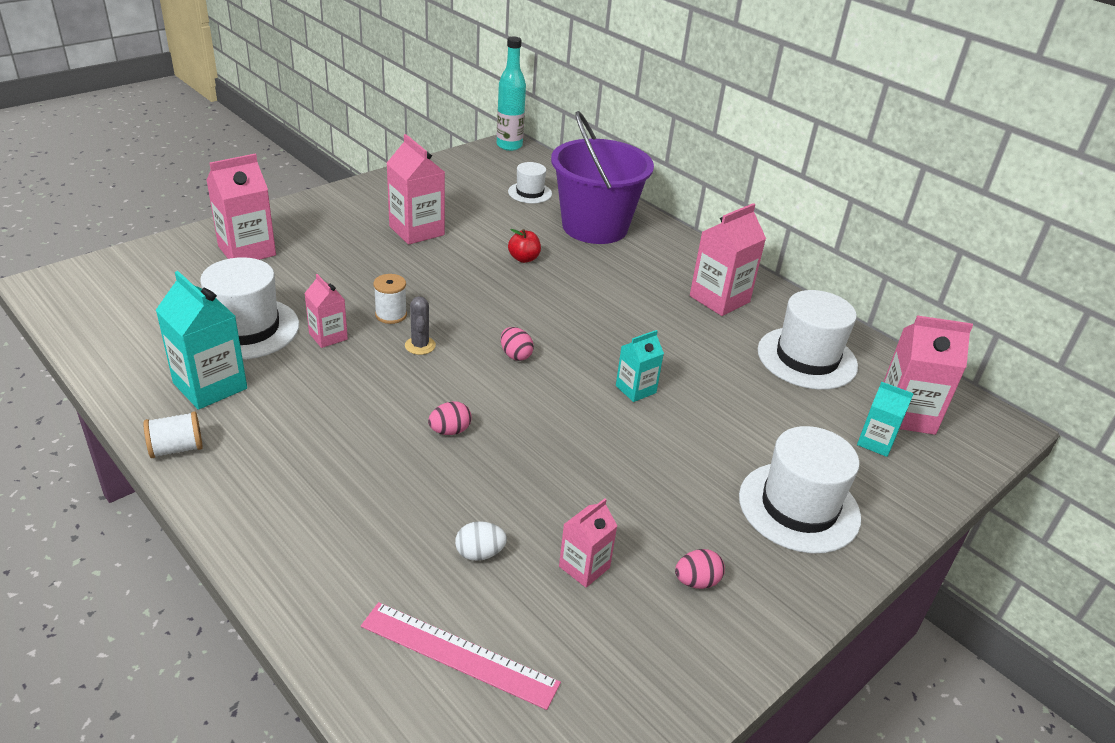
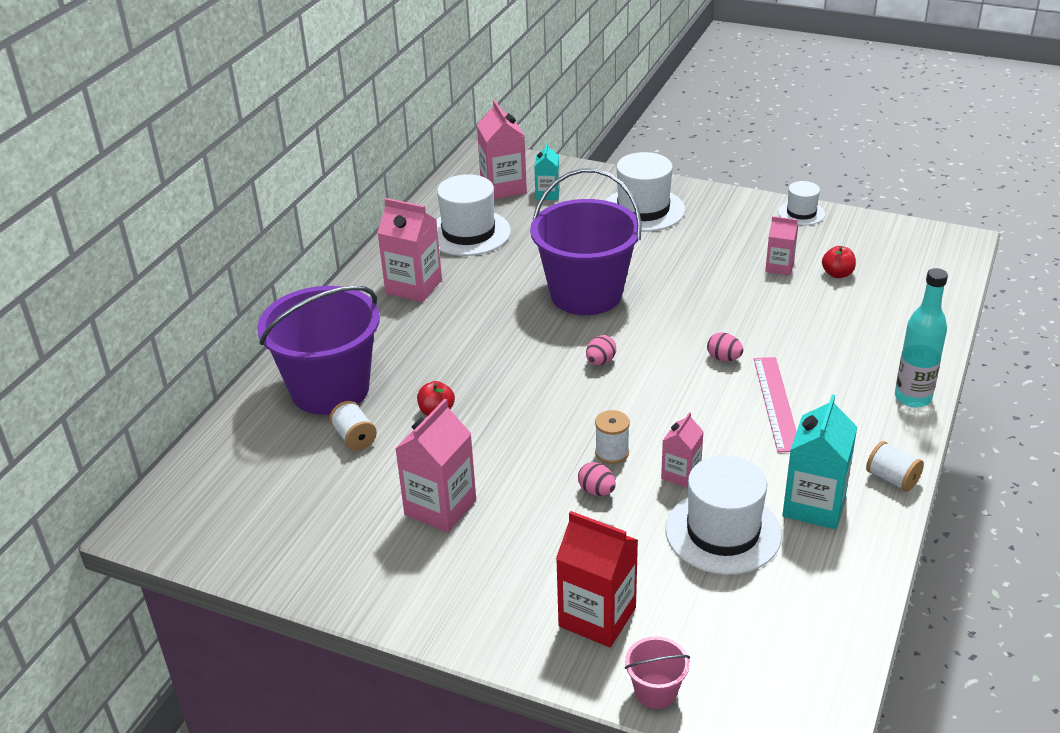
camera: 110 degrees left, 0 degrees up
pink carton [206,154,276,260] -> red carton [556,511,638,647]
pink ruler [361,602,561,710] -> pink ruler moved to [754,357,797,452]
grey cactus [405,296,436,355] -> none
white egg [455,521,507,561] -> none
turquoise bottle [497,37,526,151] -> turquoise bottle moved to [895,268,948,407]
white hat [508,162,552,203] -> white hat moved to [778,181,825,225]
turquoise carton [616,330,664,402] -> purple bucket [530,168,642,315]
pink egg [675,549,725,589] -> pink egg moved to [578,462,616,496]
none -> white spool [329,401,377,451]
none -> pink bucket [625,636,690,709]
none -> red apple [822,246,856,278]

